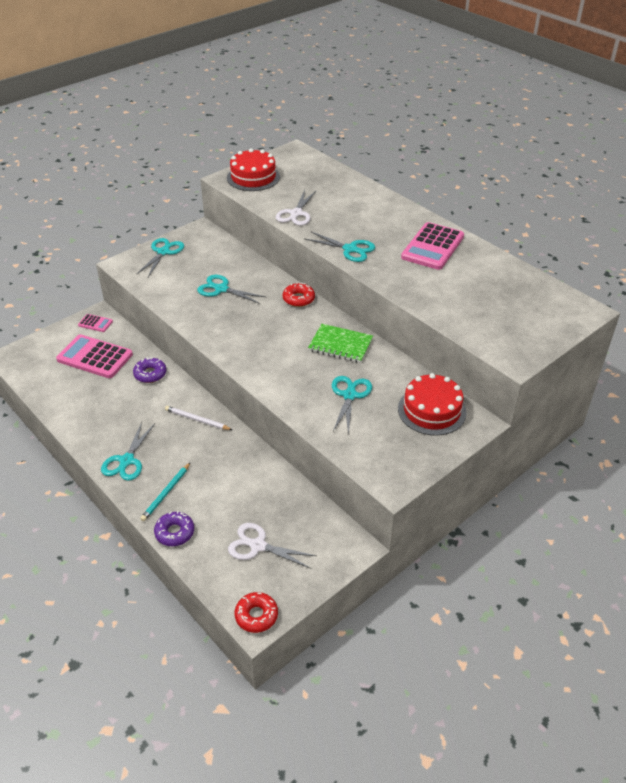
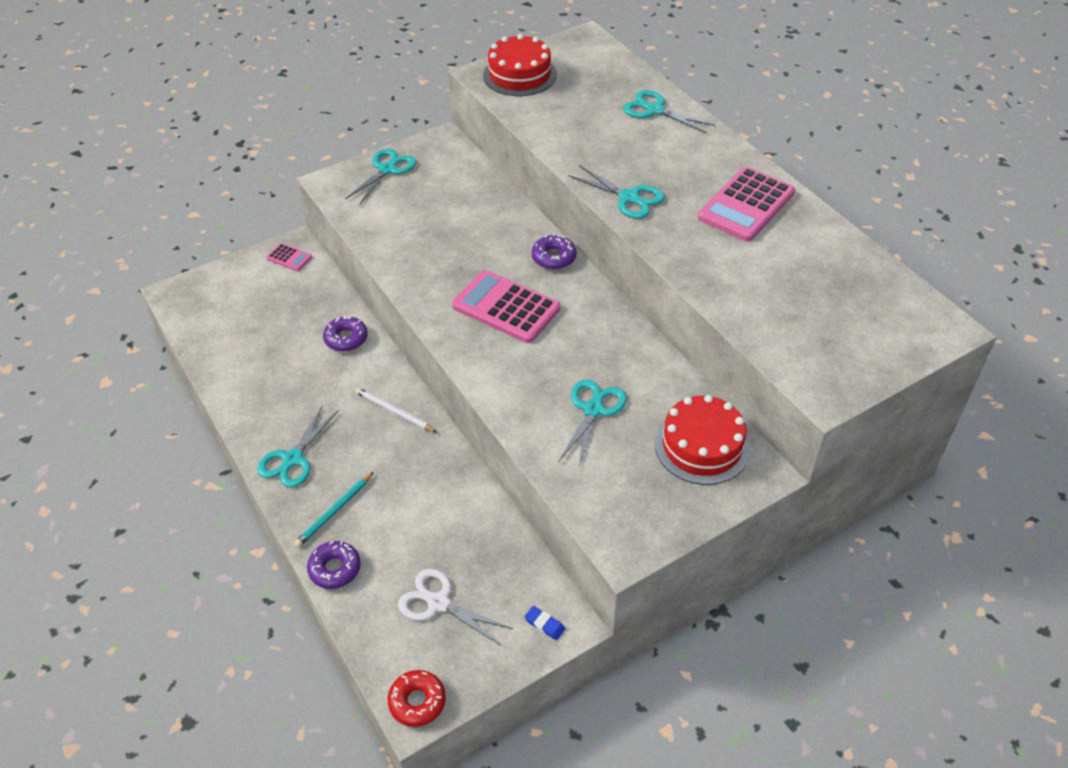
camera: 10 degrees right, 5 degrees up
pink calculator [56,334,133,378] -> pink calculator moved to [452,270,560,343]
turquoise scissors [197,275,266,304] -> turquoise scissors moved to [623,90,715,133]
white scissors [276,190,317,226] -> none
red donut [283,282,315,307] -> purple donut [532,234,576,270]
green notebook [308,324,373,363] -> none
none -> blue eraser [524,606,565,640]

